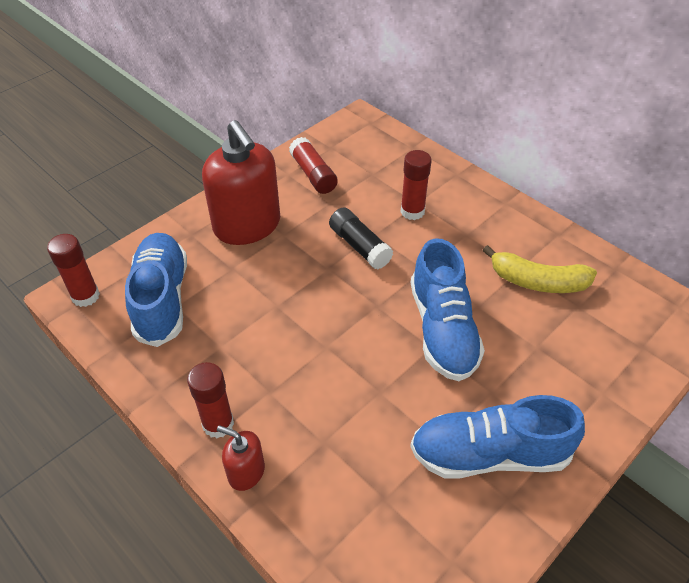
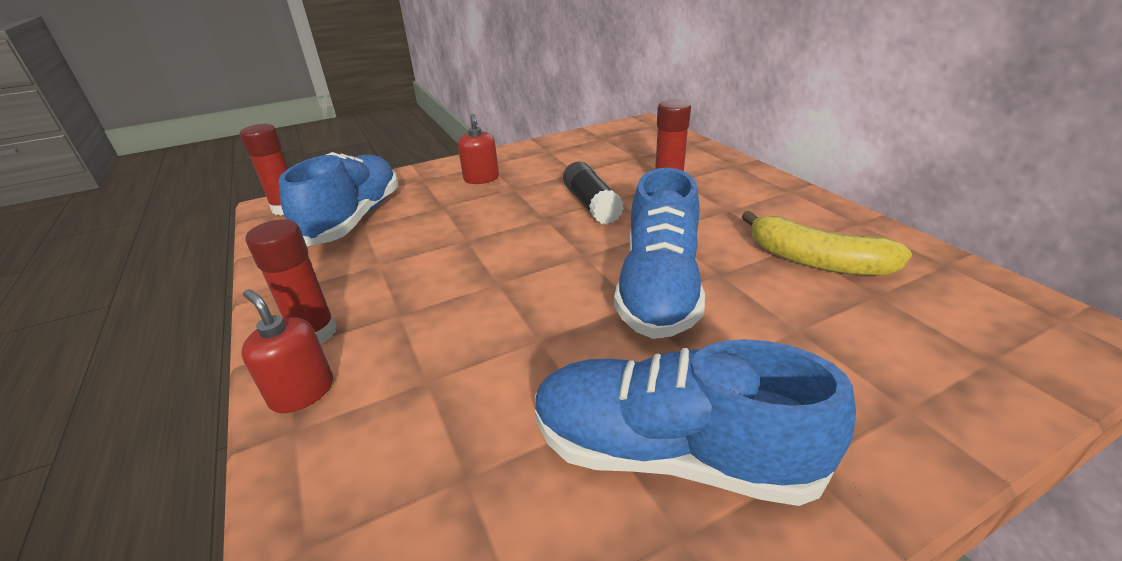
camera: 20 degrees right, 15 degrees down
red soap dispenser [202,120,280,245] -> red soap dispenser [458,114,499,184], size x0.47
red glue stick [289,137,338,194] -> none

